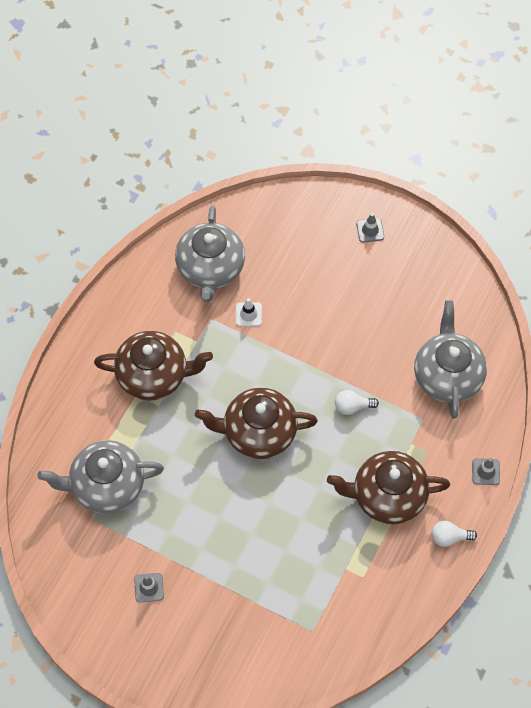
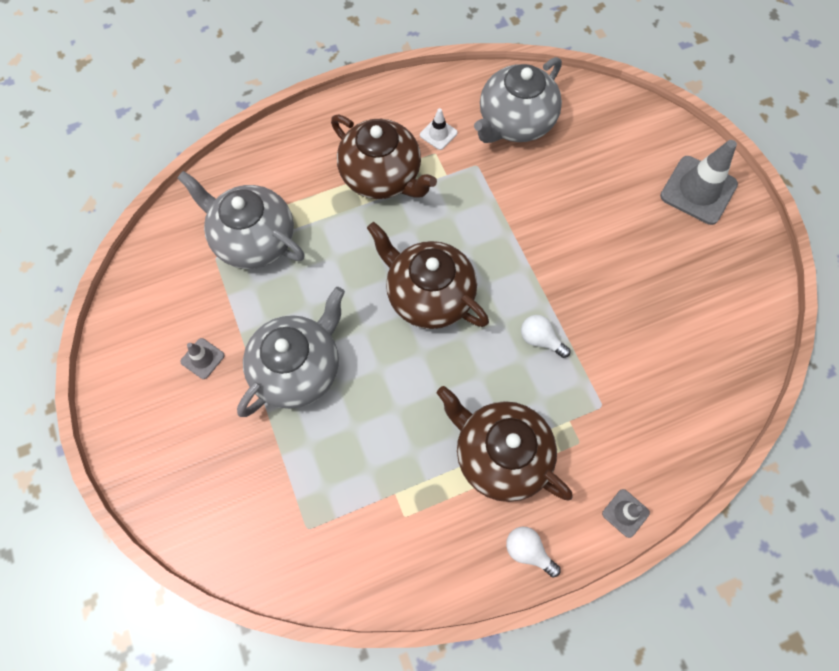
camera: 40 degrees right, 5 degrees up
white traffic cone [236,298,262,326] -> white traffic cone moved to [420,108,458,150]
grey traffic cone [356,213,384,243] -> grey traffic cone [660,140,738,225], size x2.02
grey teapot [414,300,487,419] -> grey teapot moved to [237,287,345,417]

